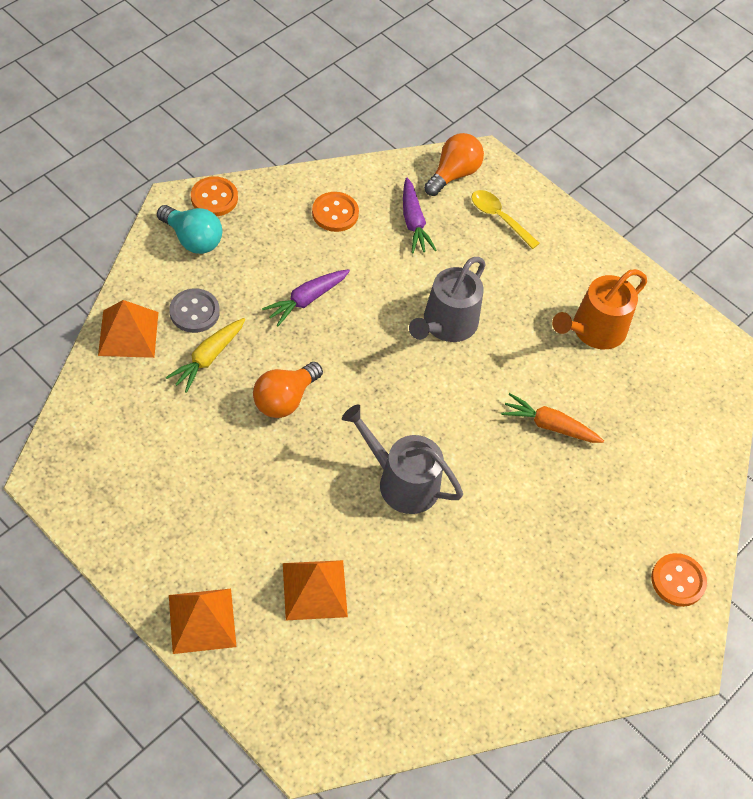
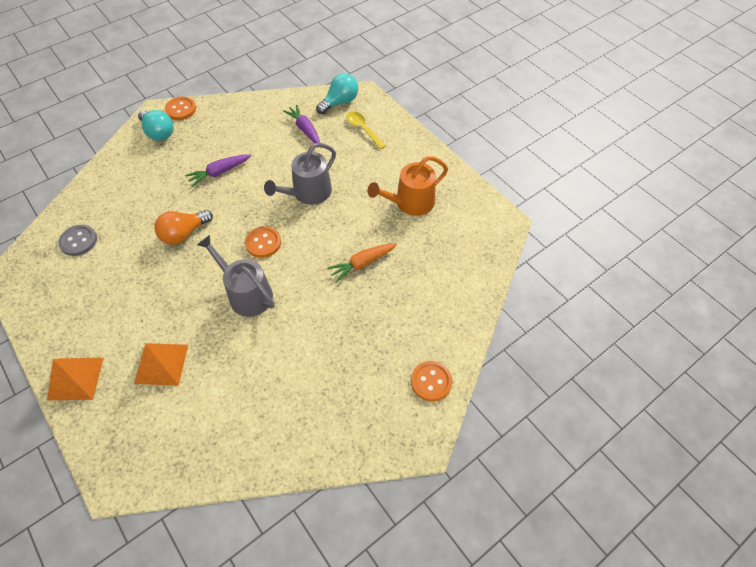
camera: 15 degrees right, 0 degrees up
orange pyramid [98,300,158,358] -> none
yellow carrot [166,318,245,393] -> none
grey button [169,289,220,333] -> grey button moved to [58,225,97,256]
orange button [312,192,359,232] -> orange button moved to [245,226,281,258]
purple carrot [403,177,436,253] -> purple carrot turned 150 degrees clockwise [283,105,320,143]
orange light bulb [424,133,484,196] -> turquoise light bulb [316,73,358,114]
orange carrot [501,393,604,443] -> orange carrot turned 60 degrees counterclockwise [327,243,397,282]

